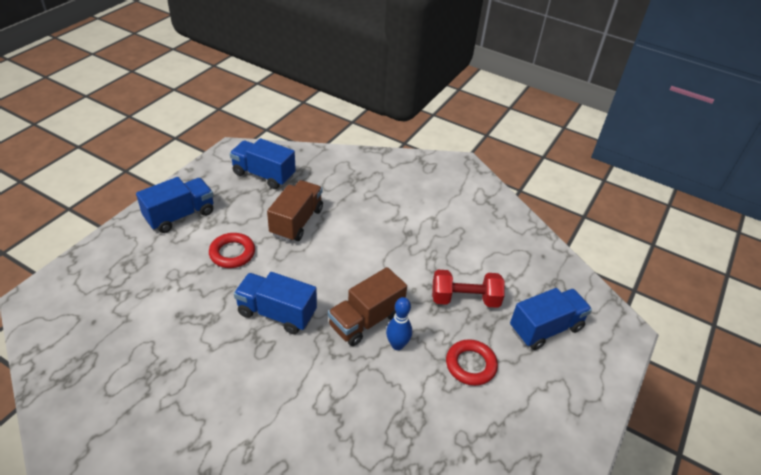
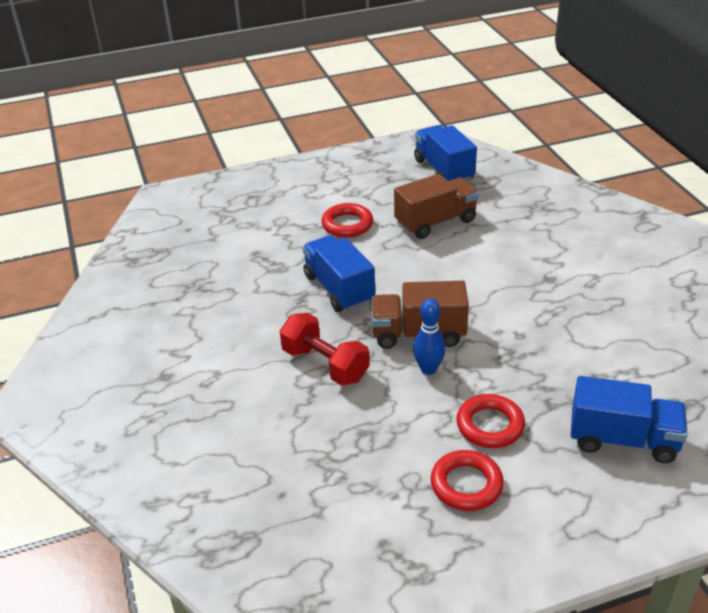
camera: 45 degrees right, 5 degrees down
blue truck [136,177,214,233] -> none
red dumbbell [432,270,505,308] -> red dumbbell moved to [280,313,369,386]
none -> red ring [431,450,504,511]

